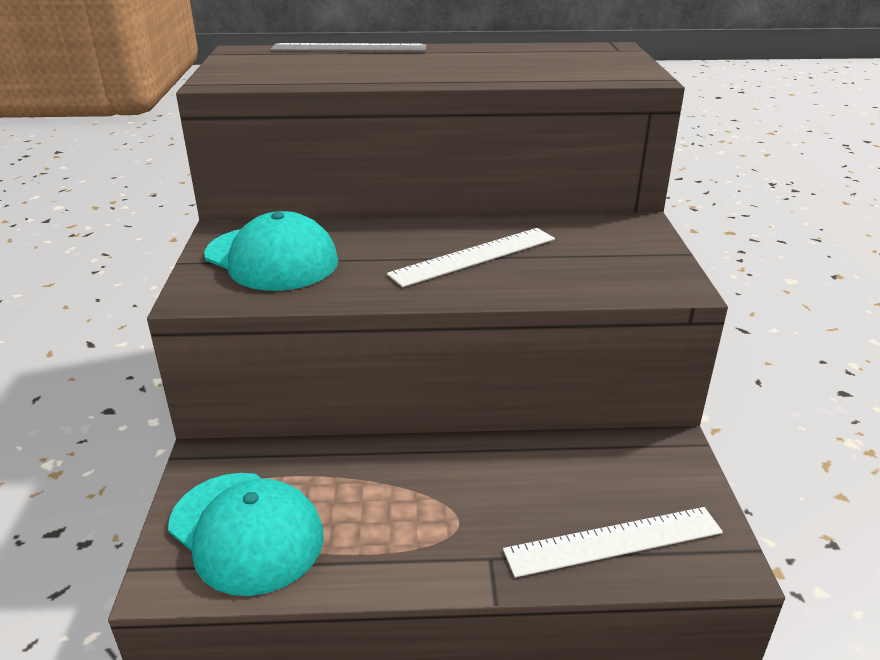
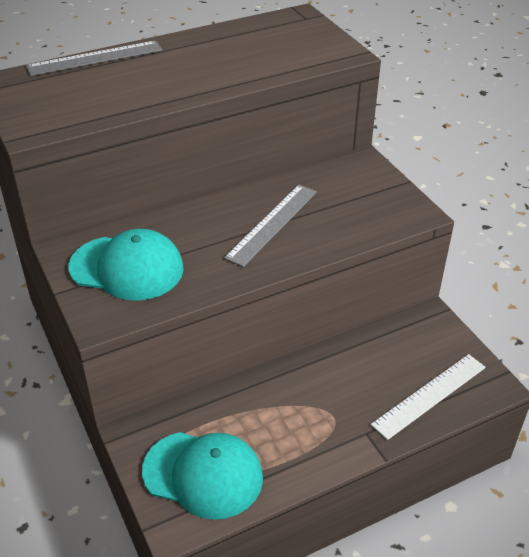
camera: 25 degrees left, 10 degrees up
white ruler [387,228,555,287] -> grey ruler [224,185,317,267]

